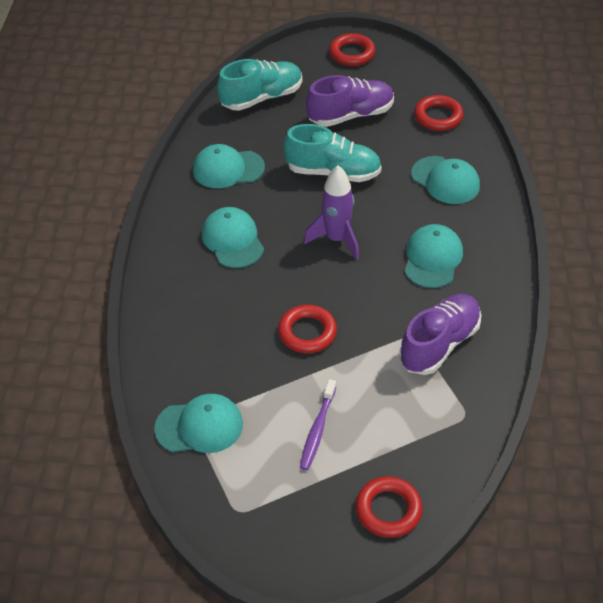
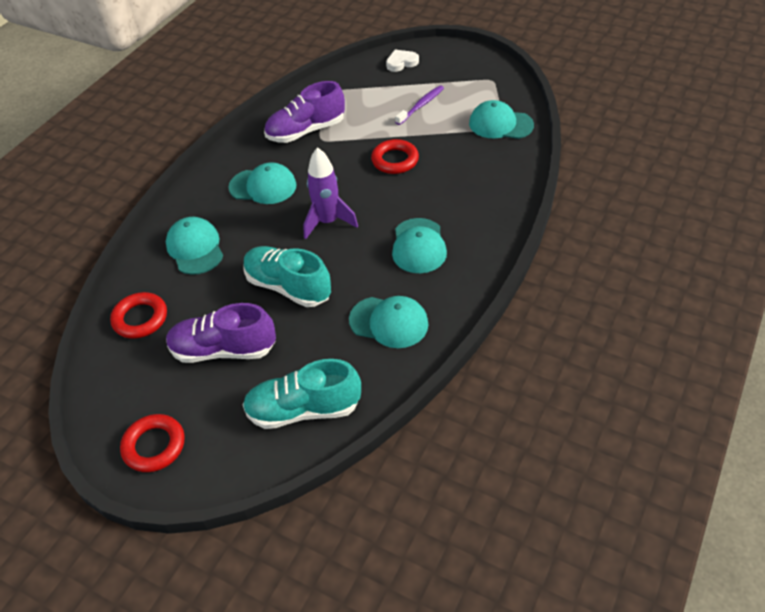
camera: 155 degrees left, 0 degrees up
red ring [356,476,422,538] -> white heart [386,50,419,72]
turquoise cap [404,224,463,288] -> turquoise cap turned 120 degrees counterclockwise [228,162,296,204]

